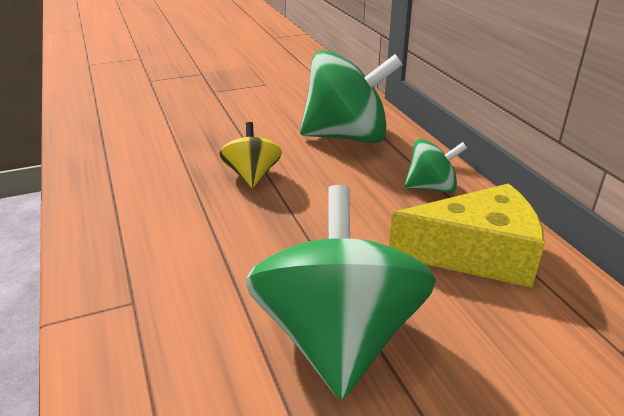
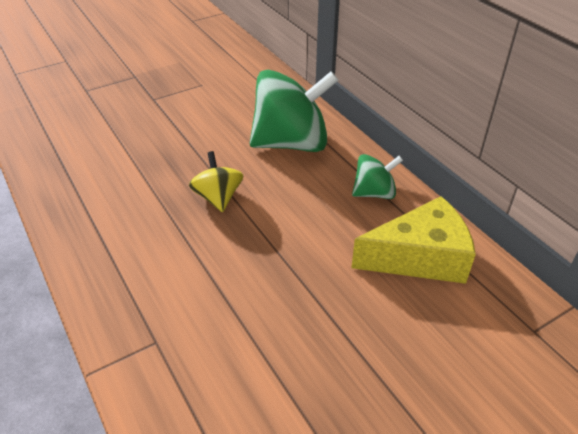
camera: 10 degrees left, 10 degrees up
green spinning top [246,185,436,400] -> none

